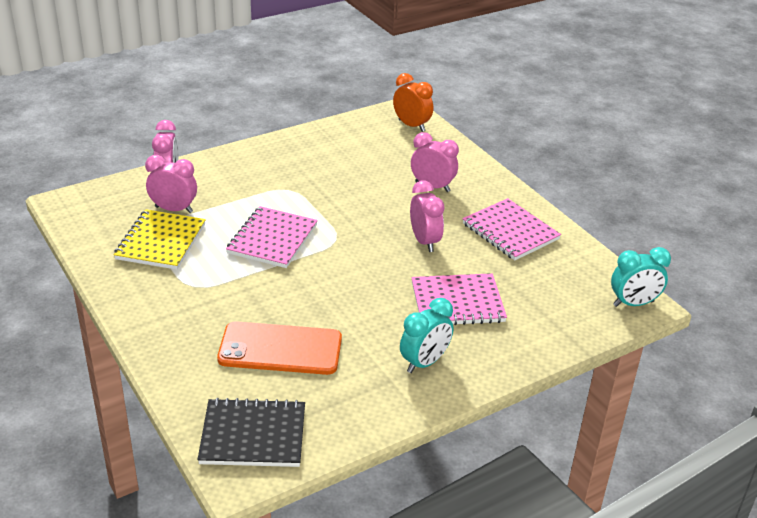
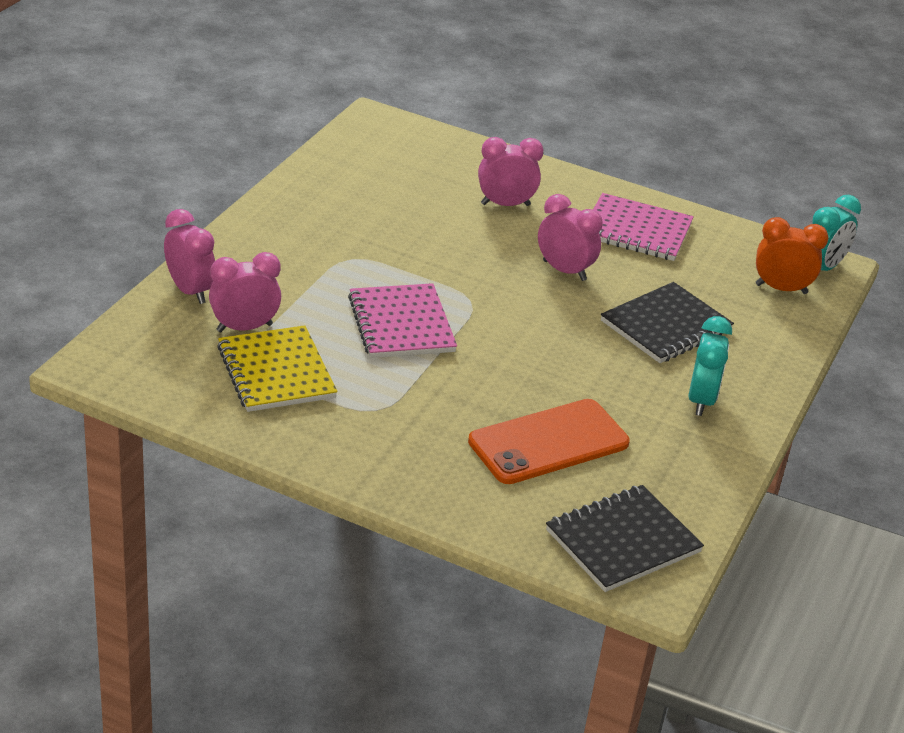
camera: 35 degrees left, 0 degrees up
orange clock [393,73,433,132] -> orange clock moved to [756,217,829,294]
pink notebook [411,273,507,325] -> black notebook [601,282,734,363]

